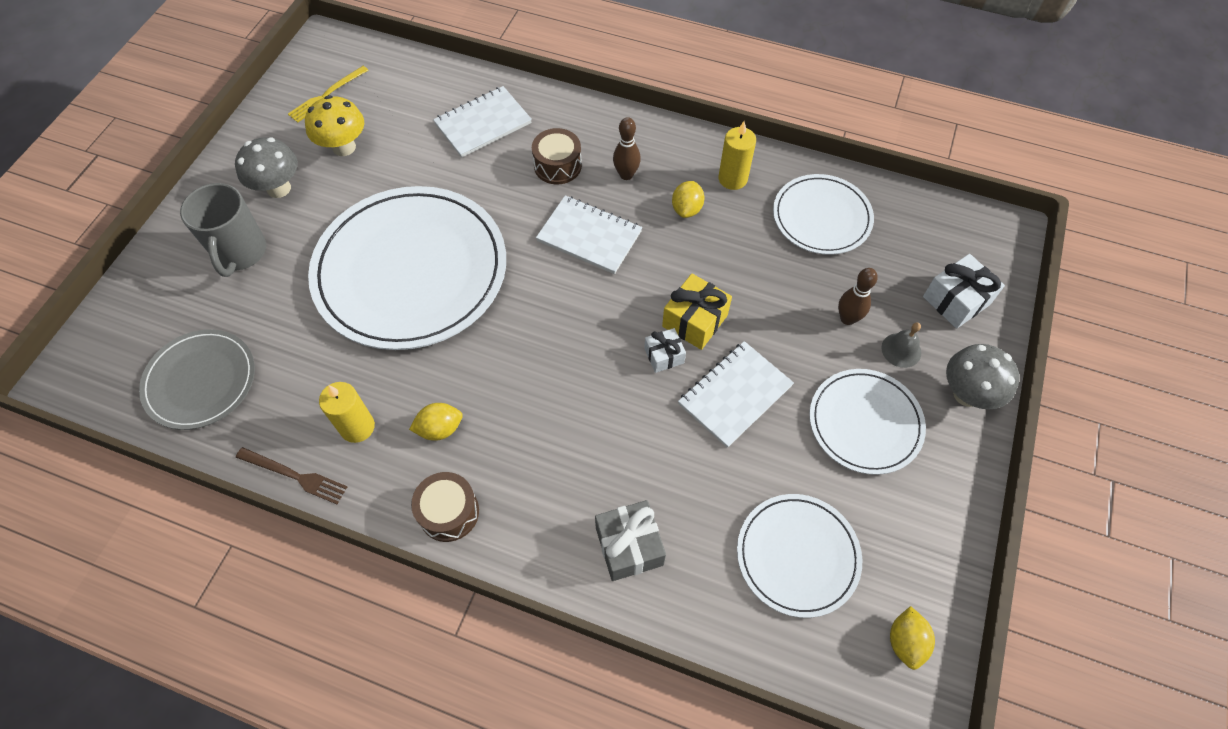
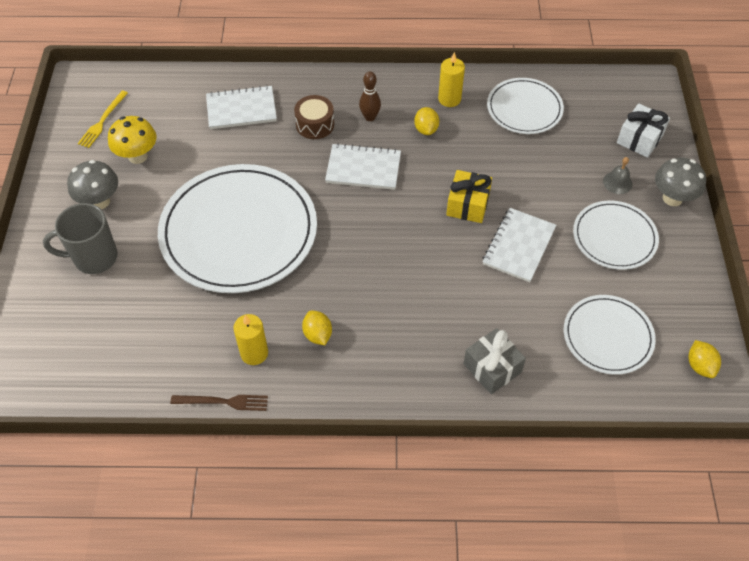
camera: 20 degrees left, 5 degrees down
grey plate [139,329,255,430] -> none
grey mug [180,183,266,277] -> grey mug turned 105 degrees clockwise [43,203,118,274]
yellow lemon [409,403,463,441] -> yellow lemon turned 75 degrees counterclockwise [302,310,332,345]
brown drum [411,472,479,542] -> none
white notebook [433,86,532,158] -> white notebook turned 45 degrees clockwise [206,85,277,129]
white gift [644,328,686,373] -> none
brown bowling pin [838,268,878,325] -> none

